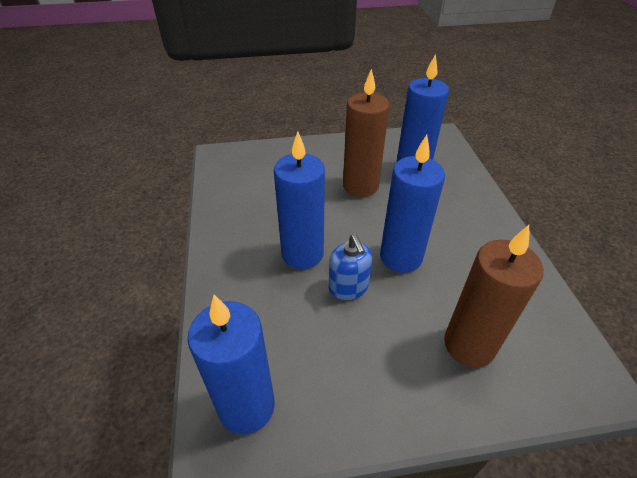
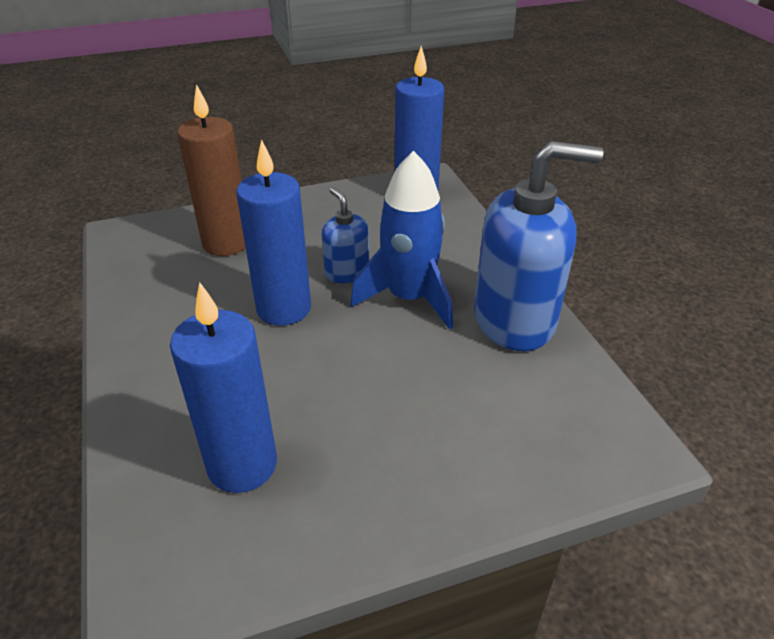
camera: 170 degrees right, 5 degrees down
blue candle [274,132,325,269] -> blue rocket [351,151,453,330]
brown candle [343,69,389,197] -> none
none -> blue soap dispenser [474,141,604,351]

